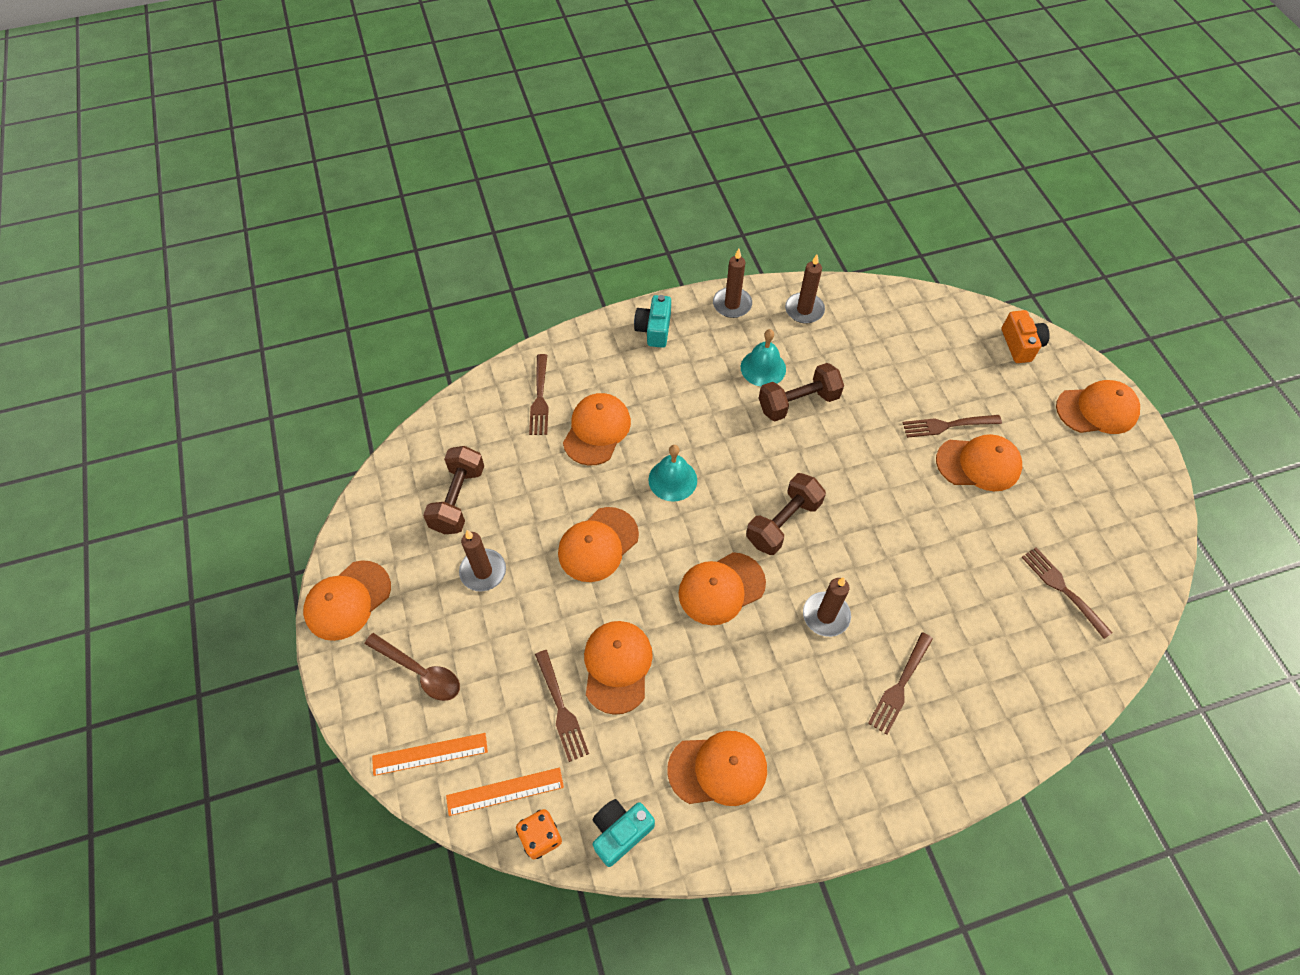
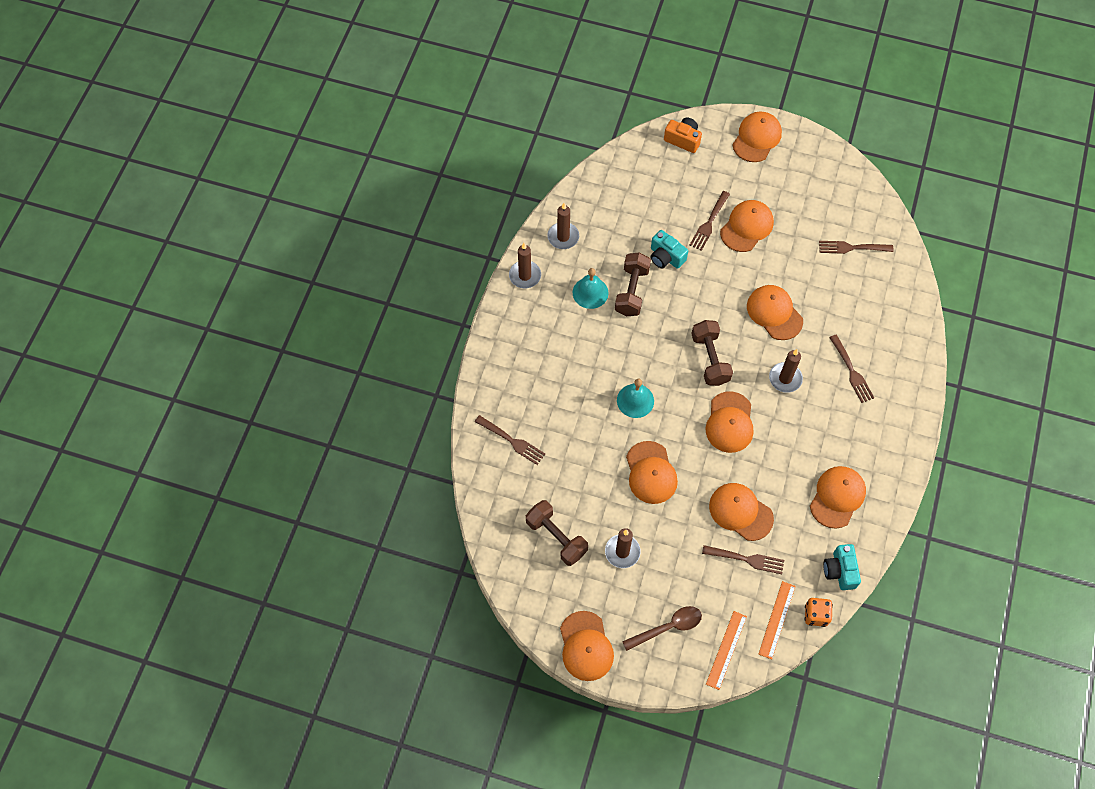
camera: 55 degrees left, 5 degrees up
orange cap [563,393,631,466] -> orange cap moved to [747,285,803,340]
turquoise camera [634,295,671,348] -> turquoise camera moved to [650,230,688,269]

